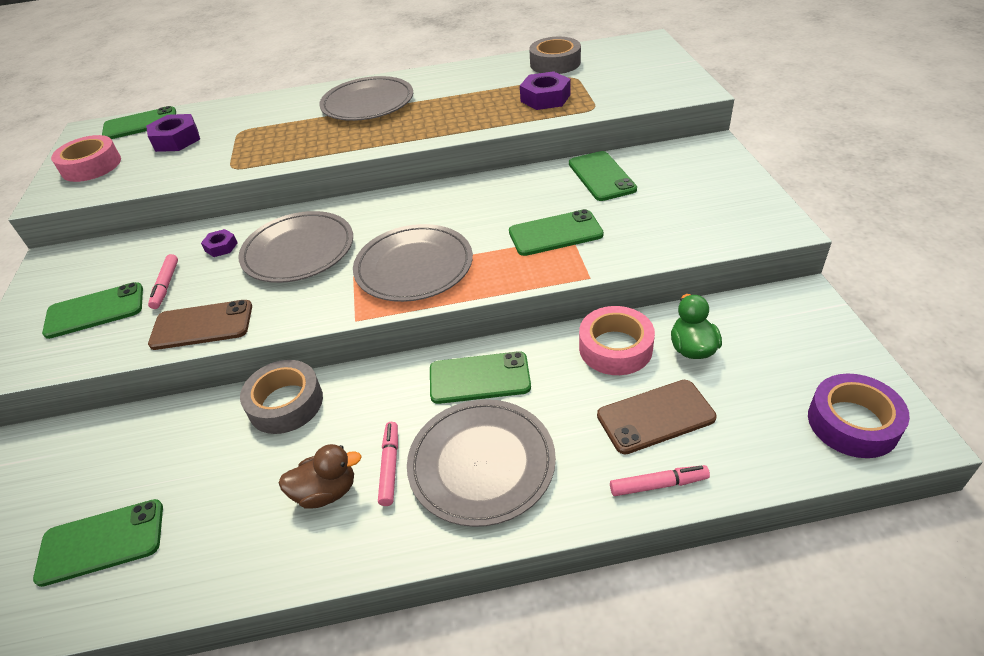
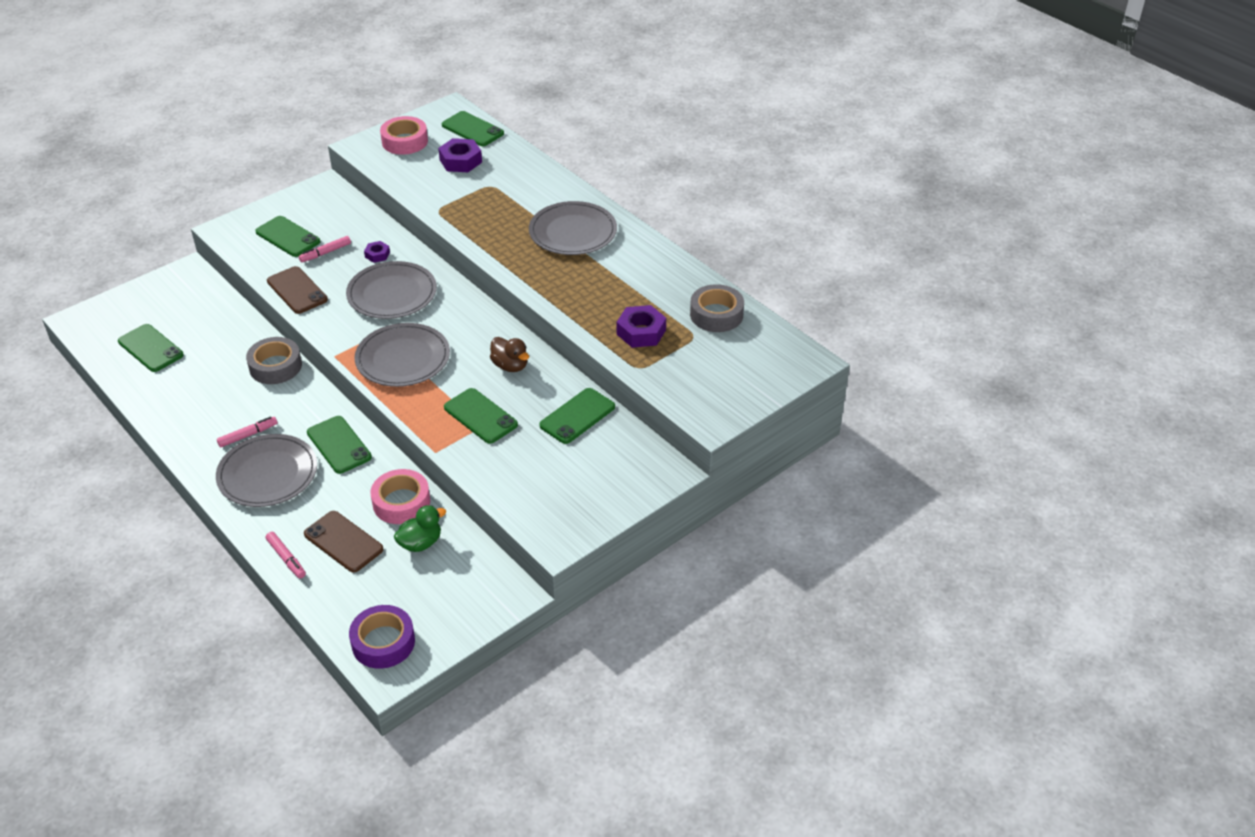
camera: 55 degrees right, 0 degrees up
brown duck [279,444,362,509] -> brown duck moved to [490,337,529,372]

